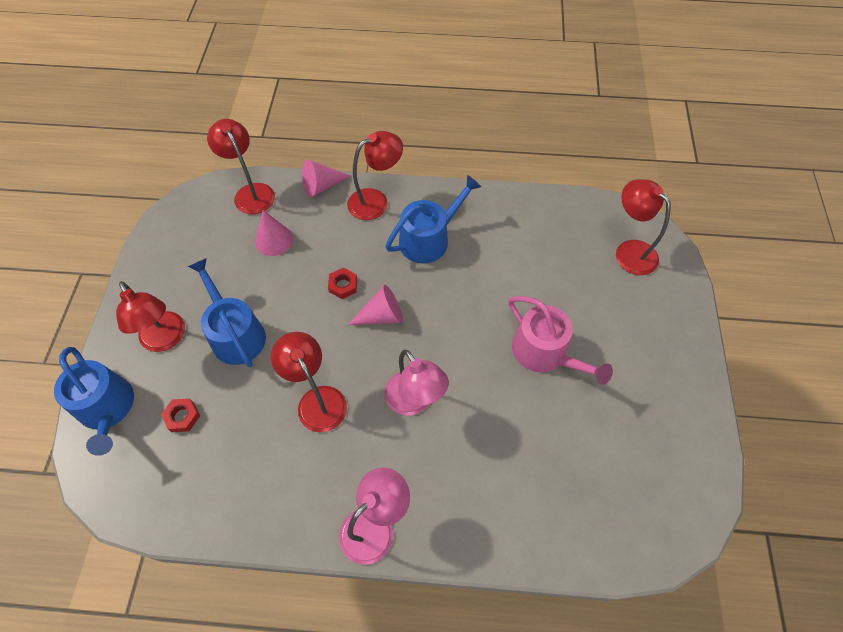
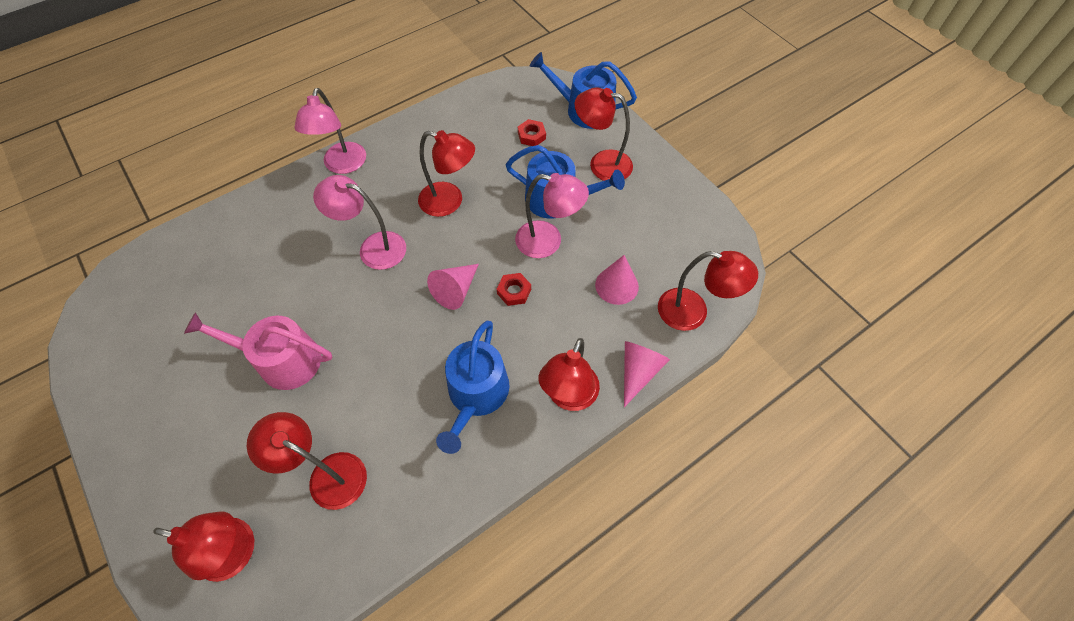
camera: 140 degrees right, 0 degrees up
none -> red lamp [247,412,367,510]
none -> pink lamp [515,173,589,258]

